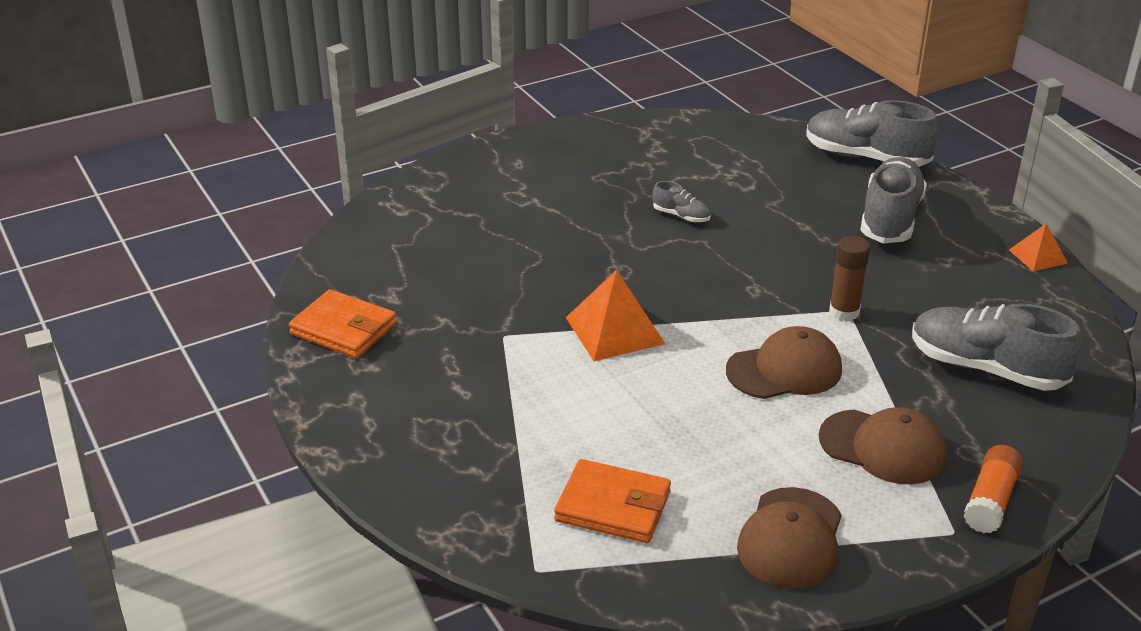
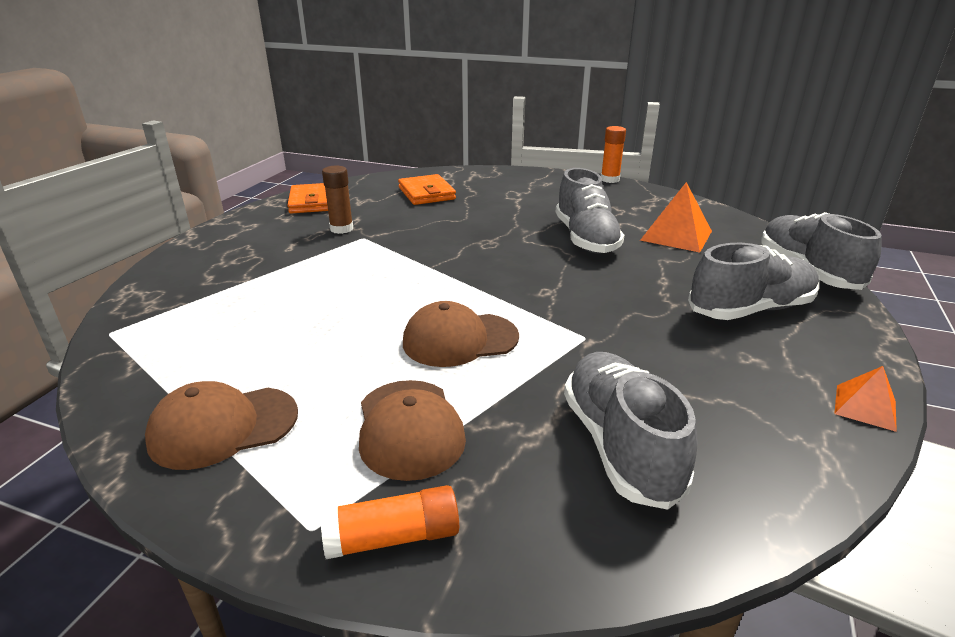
camera: 50 degrees right, 5 degrees down
orange wallet [554,459,671,543] -> orange wallet moved to [398,174,456,205]
orange pyramid [566,270,666,361] -> orange pyramid moved to [640,182,712,253]
grey shoe [653,181,711,222] -> grey shoe [556,168,624,254], size x2.17
brown cap [726,326,842,399] -> brown cap turned 135 degrees clockwise [403,301,519,367]
brown glue stick [829,236,871,321] -> brown glue stick moved to [322,166,353,234]
none -> orange glue stick [601,126,626,183]

